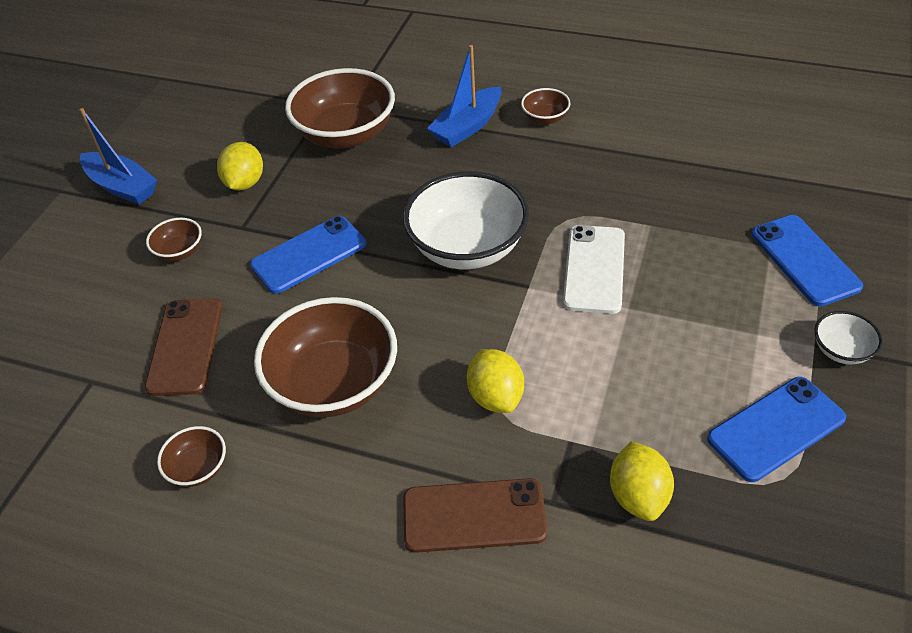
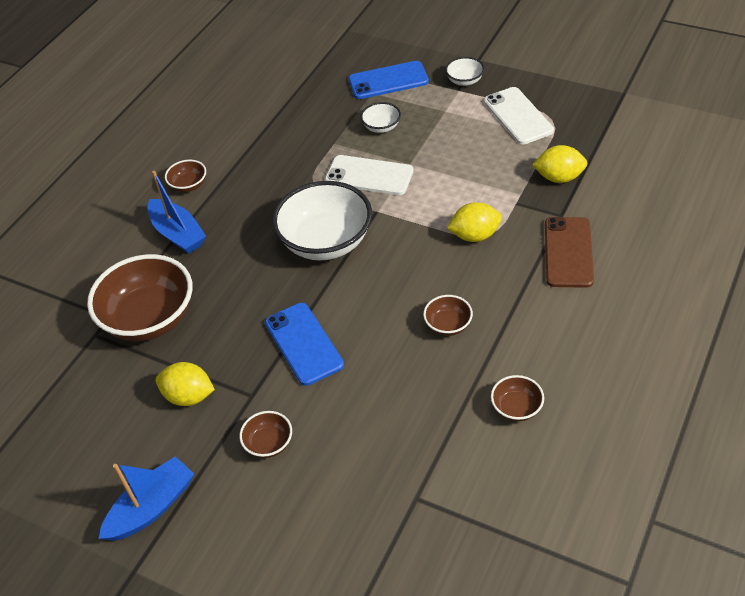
camera: 80 degrees left, 0 degrees up
brown phone [145,298,223,396] -> none
brown bowl [254,297,397,417] -> brown bowl [423,295,473,336], size x0.46
blue phone [707,377,846,482] -> white phone [484,87,554,144]
none -> white bowl [360,102,401,133]

